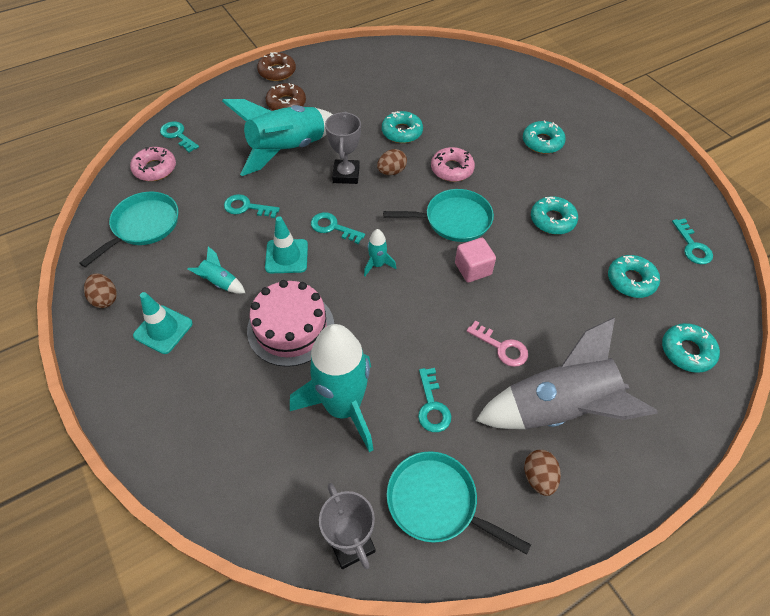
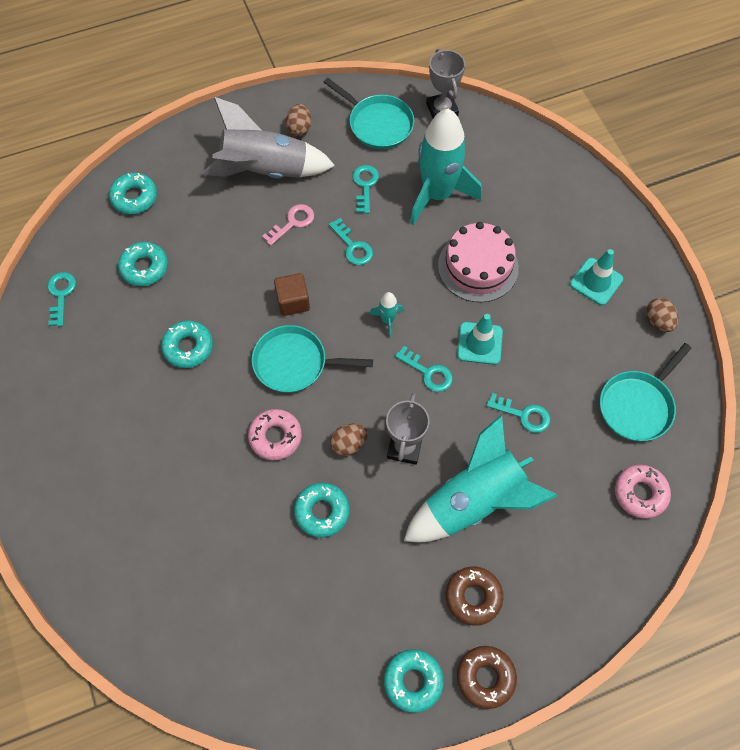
camera: 170 degrees left, 10 degrees up
turquoise key [160,121,199,152] -> turquoise key moved to [329,218,373,265]
turquoise rocket [187,246,245,294] -> none
pink cube [455,238,496,283] -> brown cube [274,273,310,316]
pink key [467,321,528,367] -> pink key turned 90 degrees clockwise [262,204,314,246]
turquoise donut [523,120,566,154] -> turquoise donut moved to [384,649,444,713]

